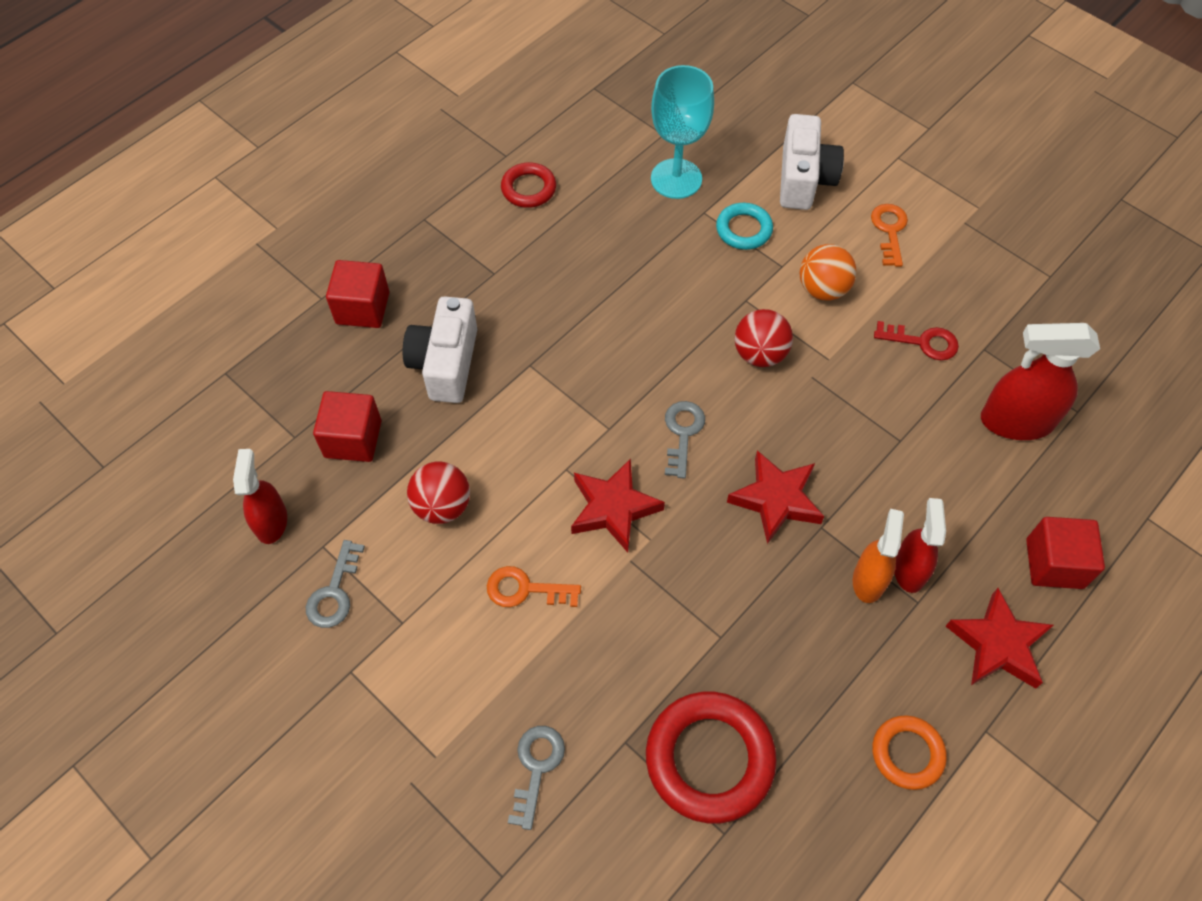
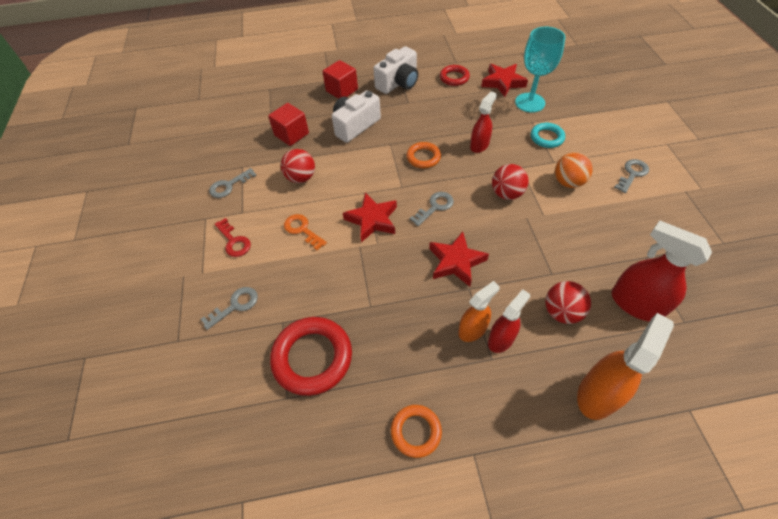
camera: 40 degrees right, 5 degrees down
red spray bottle [233,449,287,544] -> red spray bottle moved to [470,91,497,153]
white camera [780,114,844,210] -> white camera moved to [374,46,418,94]
orange key [871,204,908,267] -> grey key [614,159,649,193]
red key [874,321,959,360] -> red key moved to [215,218,251,257]
red star [946,588,1054,689] -> red star moved to [481,64,528,97]
red cube [1026,517,1105,589] -> orange spray bottle [577,313,674,420]
none -> orange ring [407,142,441,168]
none -> red ball [545,281,591,324]

